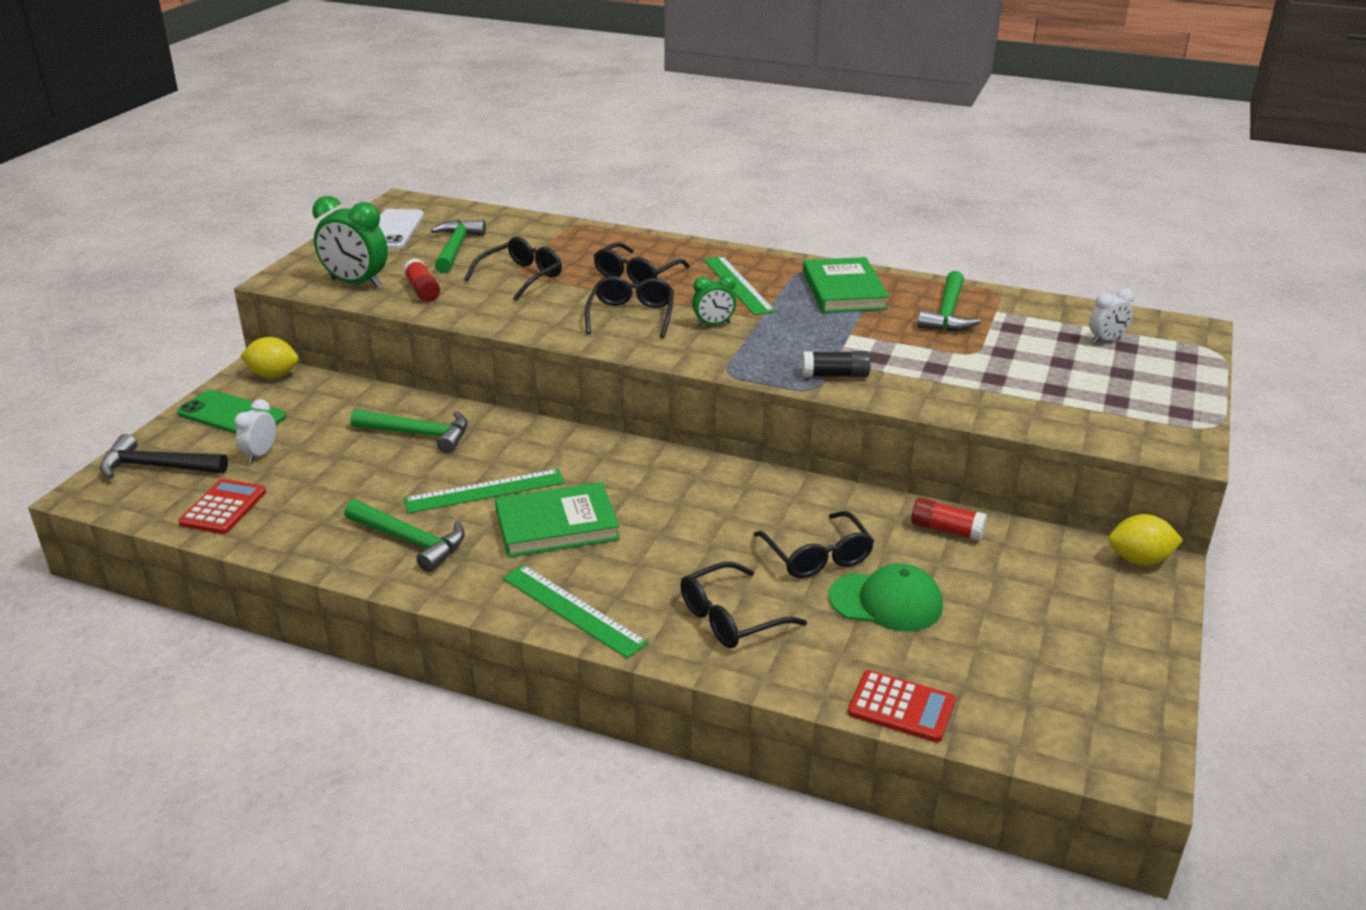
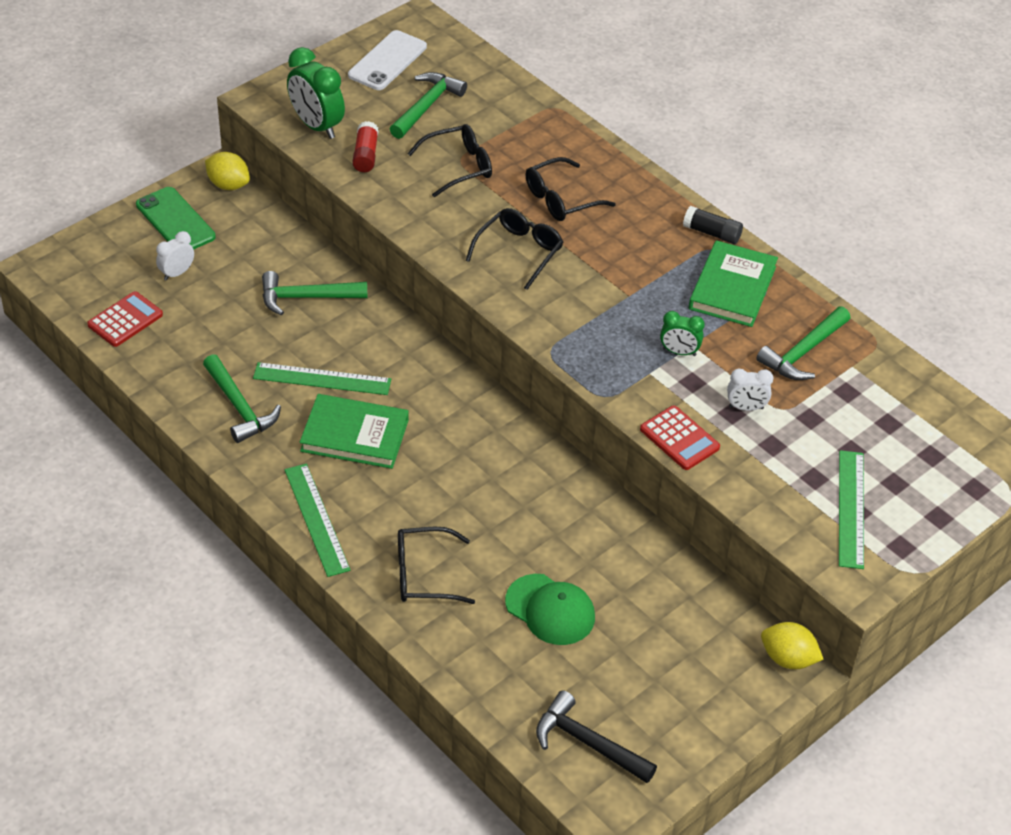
camera: 25 degrees right, 15 degrees up
black hammer [100,434,228,479] -> black hammer moved to [536,690,657,783]
green hammer [350,409,468,453] -> green hammer turned 135 degrees clockwise [262,271,368,316]
green clock [692,275,736,326] -> green clock moved to [660,311,705,356]
green ruler [703,256,775,315] -> green ruler moved to [839,450,864,569]
black glasses [753,511,874,578] -> none
black glue stick [802,351,871,377] -> black glue stick moved to [683,206,743,244]
red calculator [848,670,955,742] -> red calculator moved to [640,405,720,470]
red glue stick [911,498,987,541] -> none
white clock [1089,288,1134,343] -> white clock moved to [727,369,774,411]

